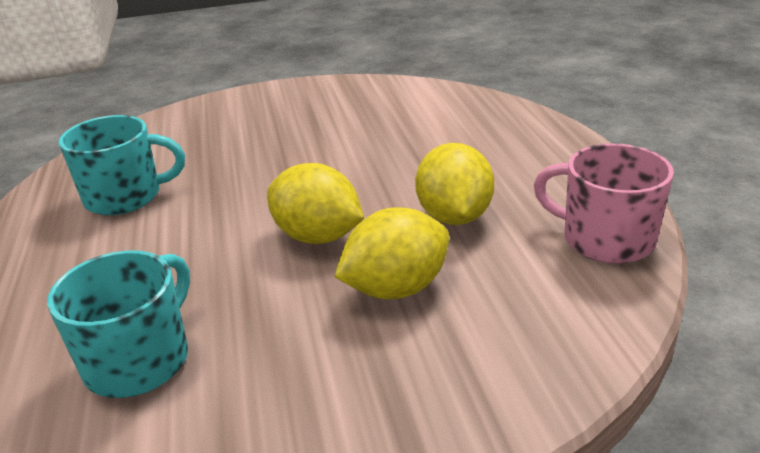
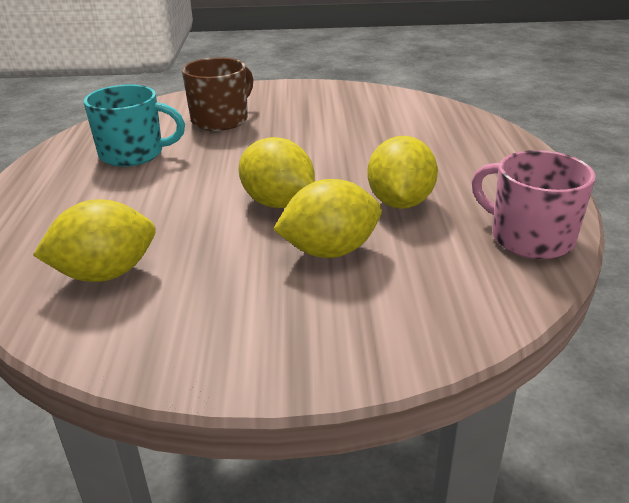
camera: 10 degrees right, 0 degrees up
turquoise mug [47,250,190,398] -> yellow lemon [33,199,156,282]
none -> brown mug [182,57,253,131]

